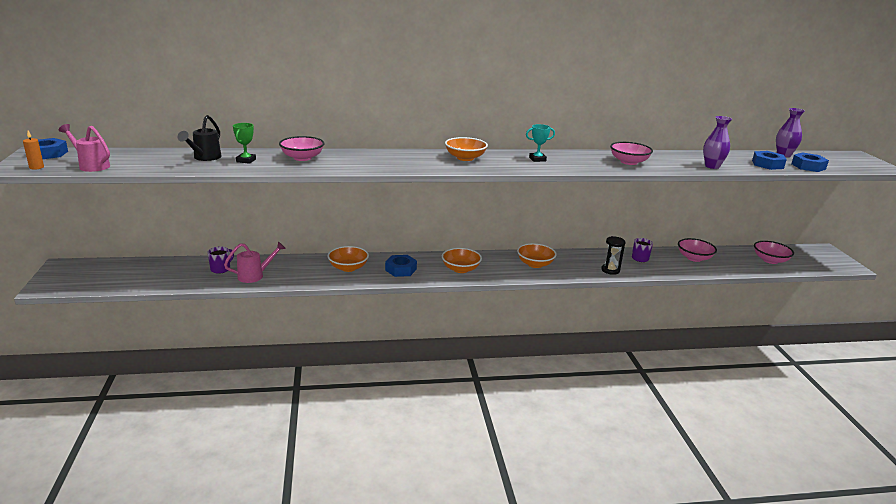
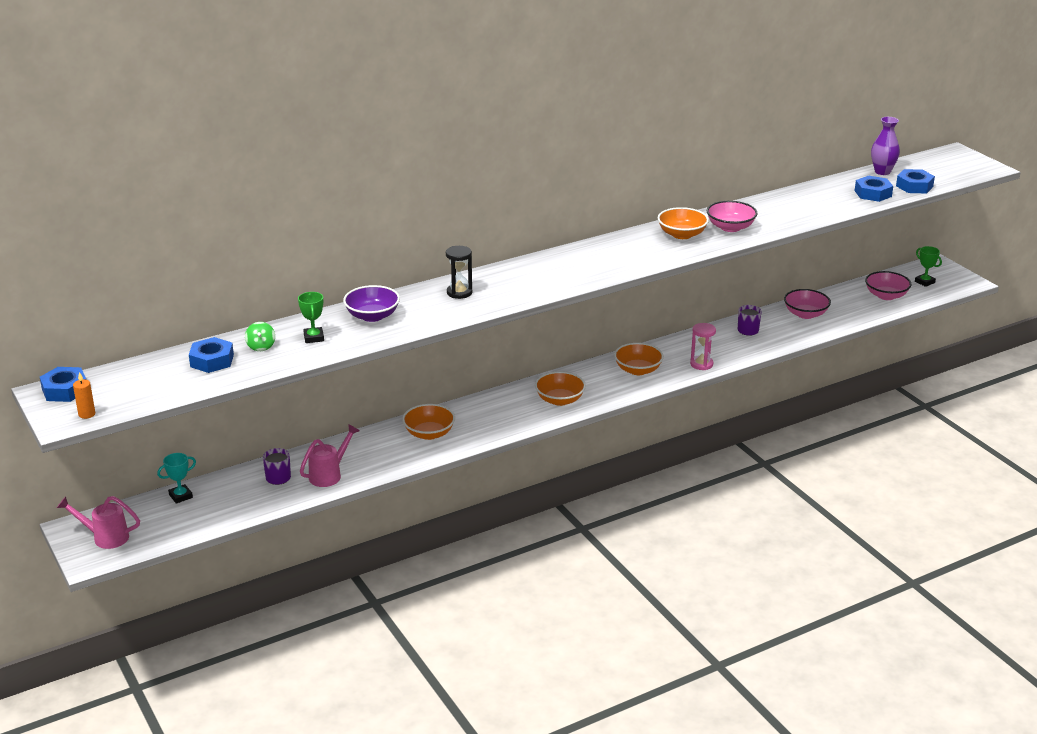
camera: 20 degrees left, 5 degrees up
pink watering can [59,124,110,172] -> pink watering can moved to [57,496,140,549]
black watering can [178,115,222,161] -> green spinning top [245,322,275,351]
pink bowl [279,136,325,161] -> purple bowl [343,285,400,322]
blue nut [385,255,417,277] -> blue nut moved to [189,337,234,373]
orange bowl [445,137,488,161] -> orange bowl moved to [658,207,709,239]
turquoise trophy [526,124,555,162] -> turquoise trophy moved to [157,453,196,504]
black hourglass [601,236,626,275] -> black hourglass moved to [446,246,472,299]
purple vase [703,116,732,169] -> none
none -> pink hourglass [690,323,716,370]
none -> green trophy [915,246,942,287]

